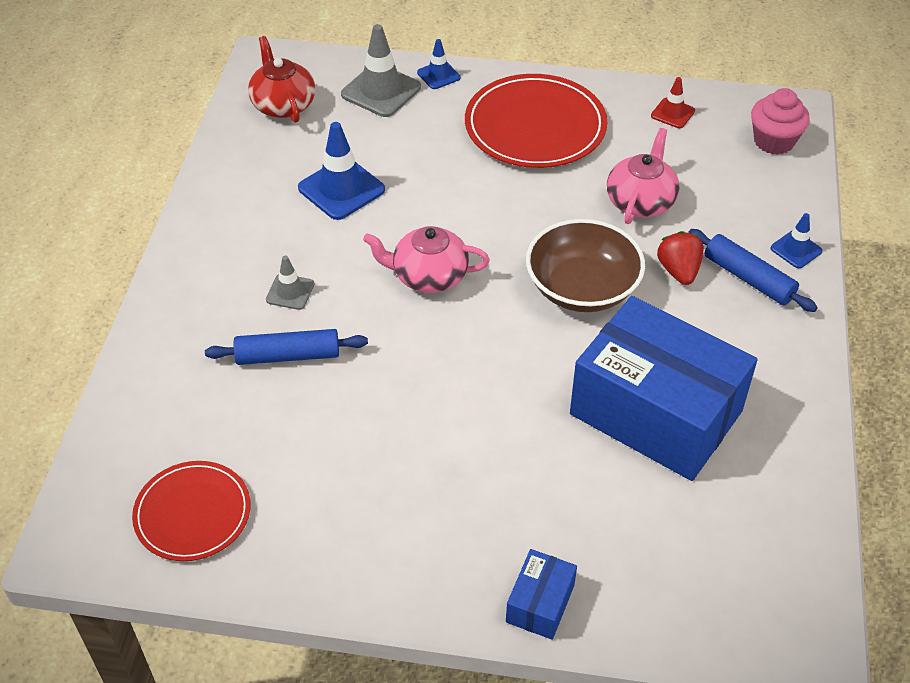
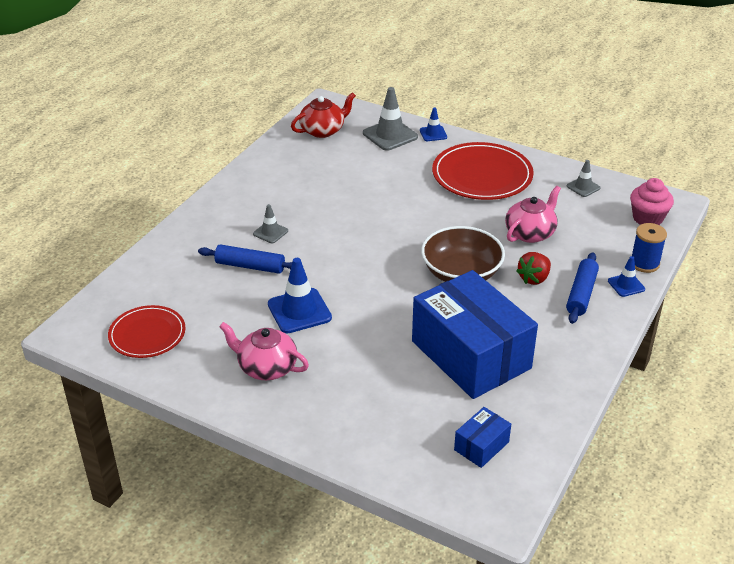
camera: 20 degrees right, 10 degrees down
red teapot [248,36,315,123] -> red teapot turned 60 degrees clockwise [291,92,356,138]
blue traffic cone [298,122,385,220] -> blue traffic cone moved to [268,258,332,333]
pink teapot [363,226,490,293] -> pink teapot moved to [219,322,309,380]
blue box [506,549,577,640] -> blue box moved to [454,407,511,468]
red traffic cone [651,77,695,128] -> grey traffic cone [567,160,600,197]
red strawberry [657,231,704,285] -> red strawberry turned 150 degrees counterclockwise [516,252,551,285]
blue rolling pin [688,229,818,312] -> blue rolling pin turned 45 degrees clockwise [566,252,599,324]
none -> blue spool [632,223,667,273]

